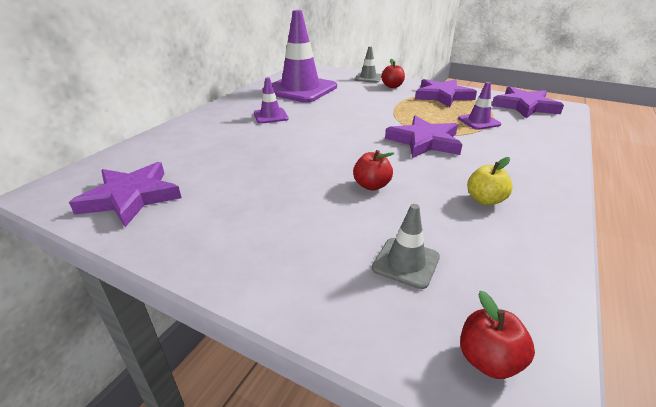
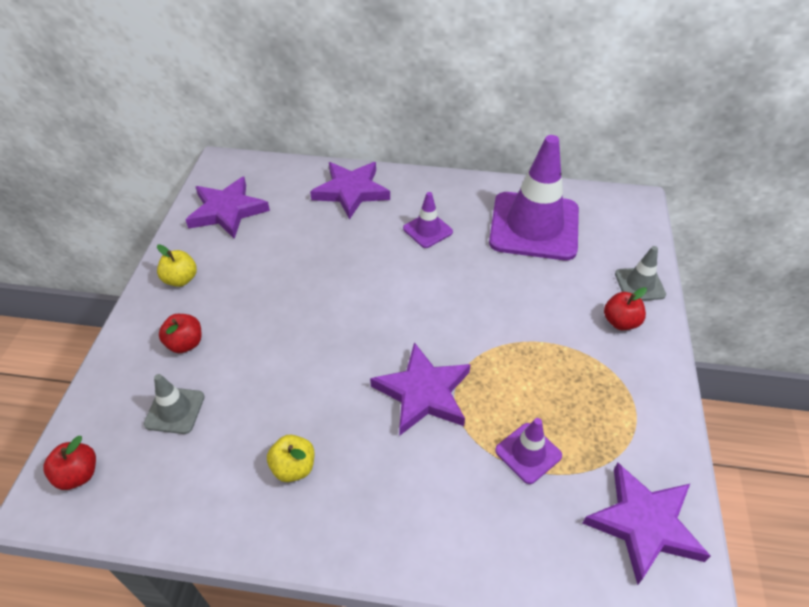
camera: 70 degrees right, 15 degrees up
red apple [353,150,394,190] -> red apple moved to [159,314,201,353]
purple star [415,79,477,107] -> purple star moved to [310,162,390,220]
none -> yellow apple [157,244,197,287]

